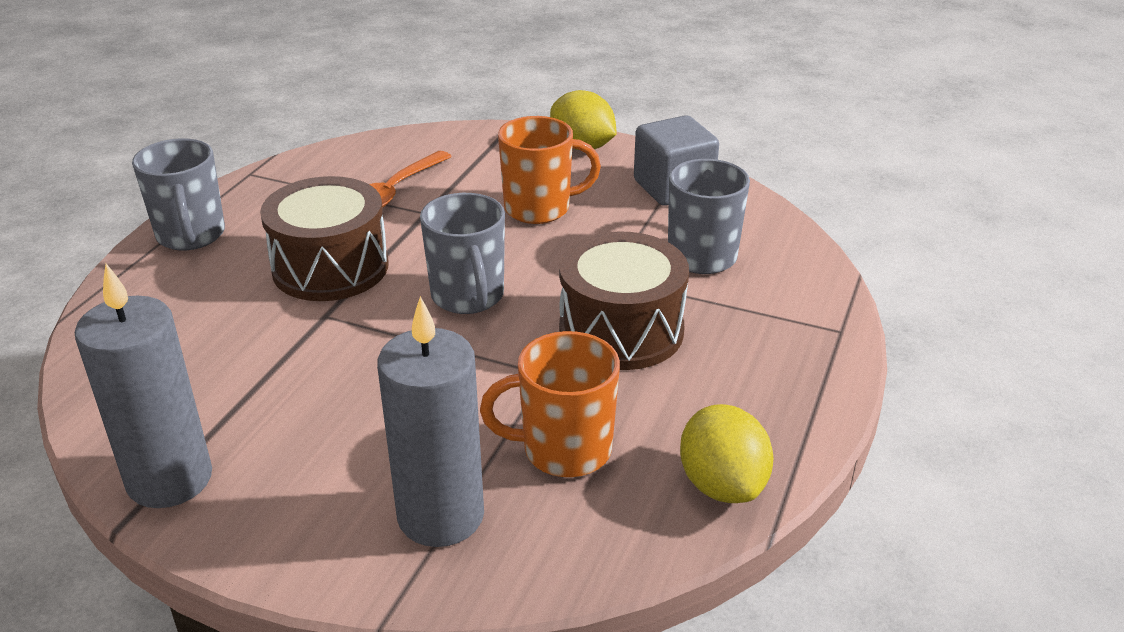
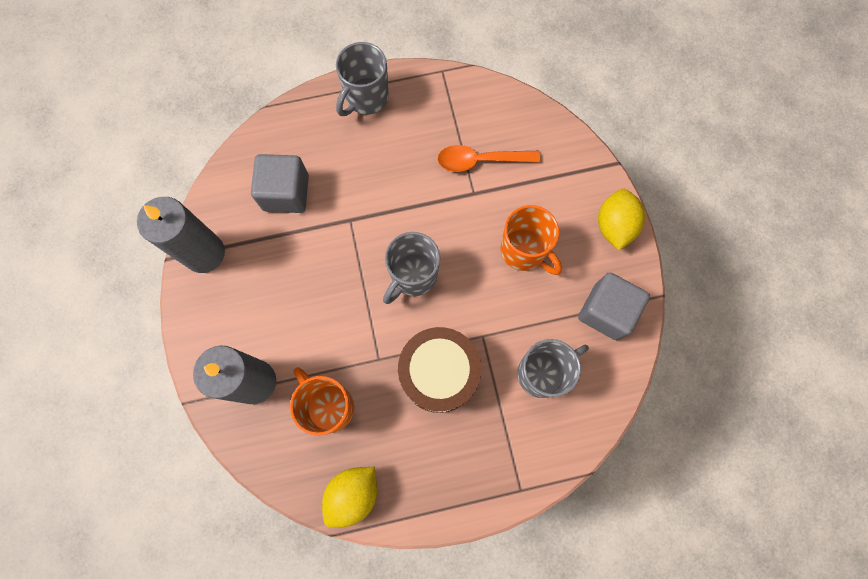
camera: 55 degrees right, 40 degrees up
brown drum [260,176,389,301] -> none
none -> grey cube [251,154,309,213]

